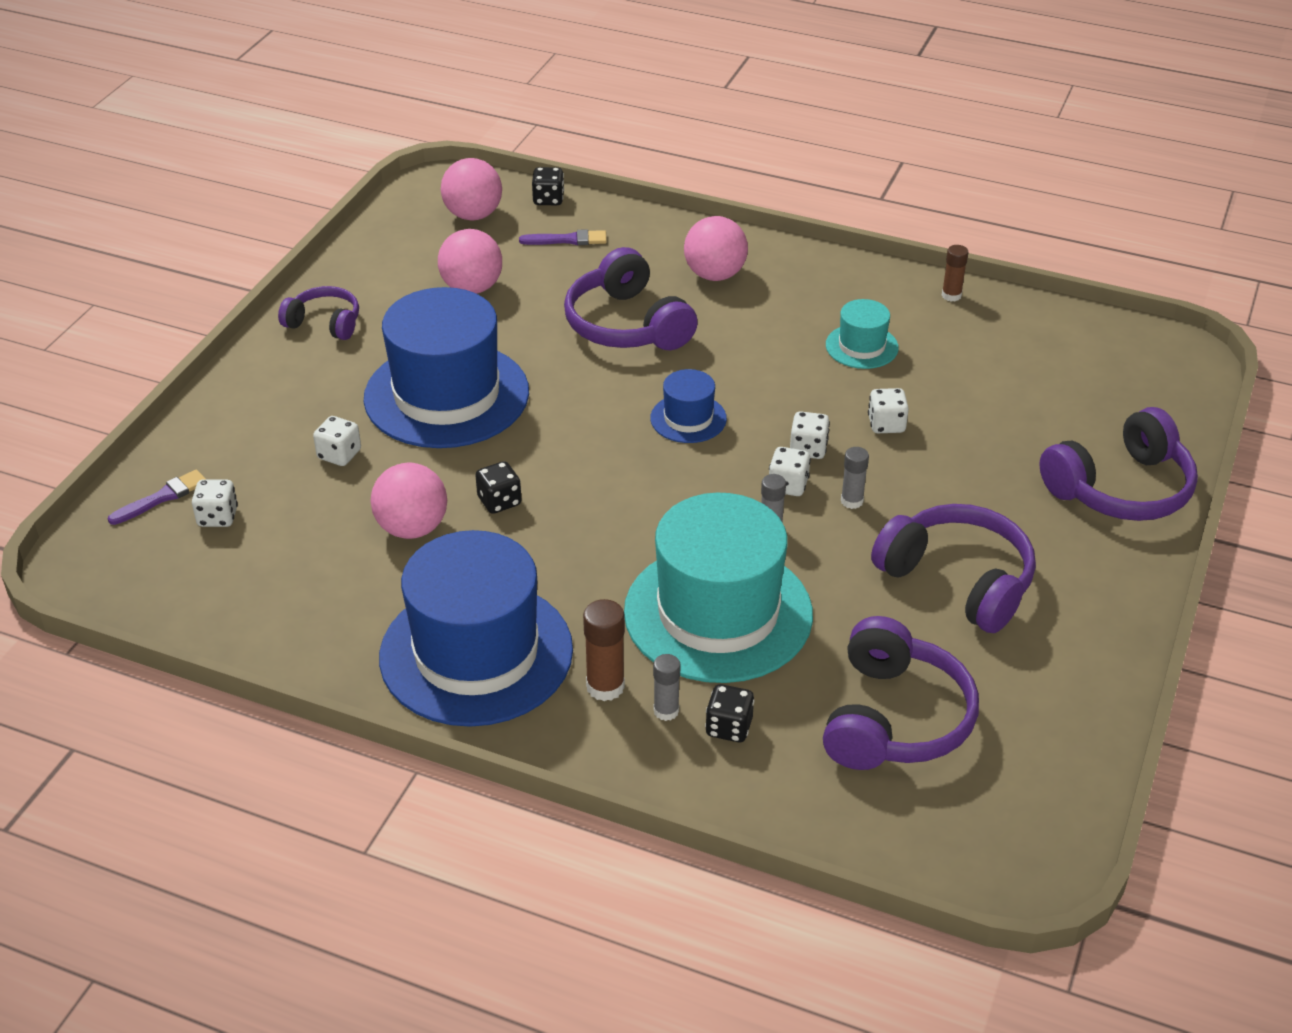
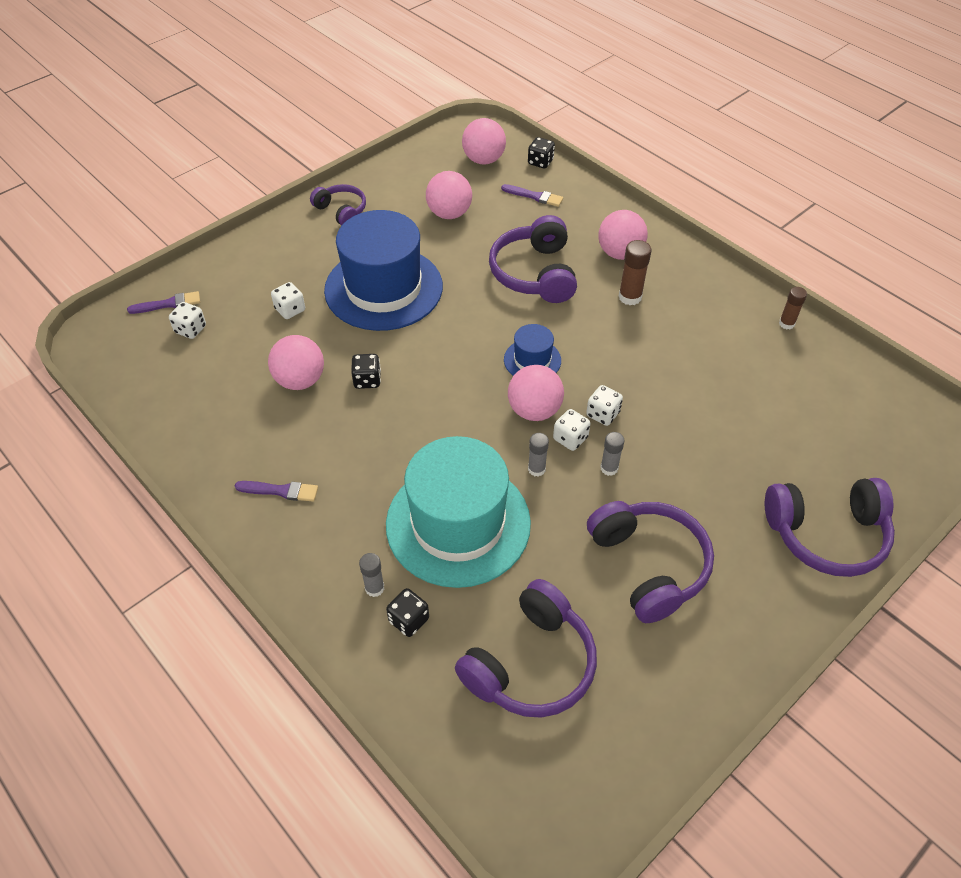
camera: 25 degrees right, 10 degrees up
blue hat [379,530,573,727] -> purple brush [235,481,318,502]
brown glue stick [583,599,625,701] -> brown glue stick moved to [618,240,651,305]
turquoise hat [826,299,899,369] -> none
white dice [868,388,909,433] -> none
none -> pink ball [508,365,564,421]

